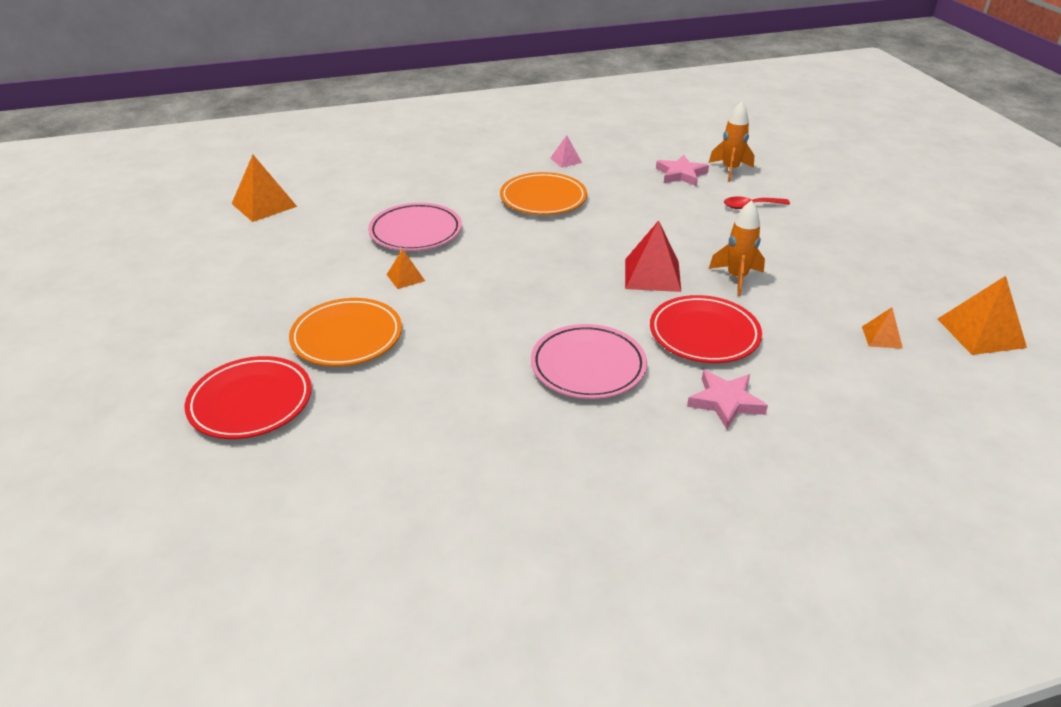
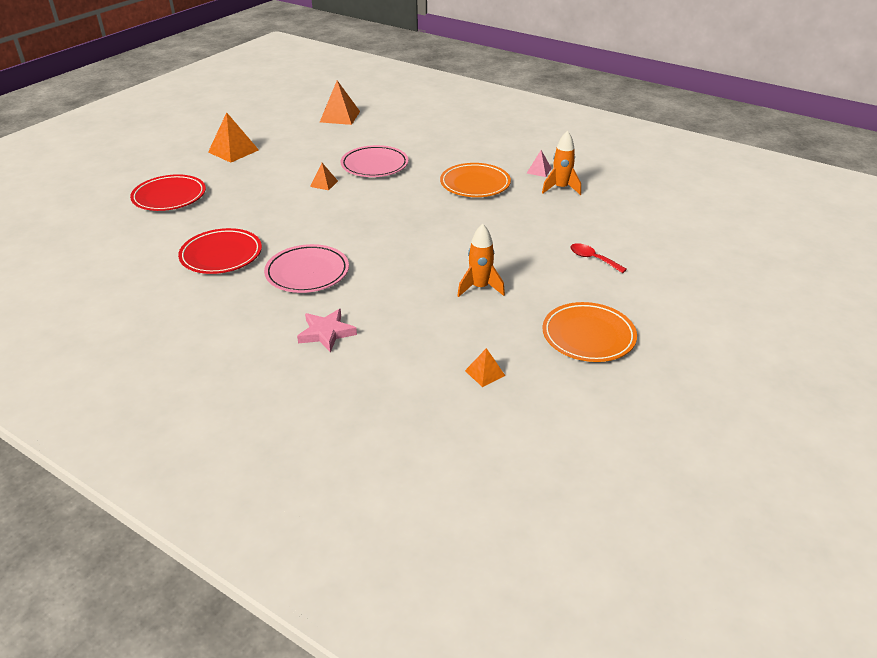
camera: 50 degrees right, 0 degrees up
orange plate [289,298,402,366] -> orange plate moved to [543,302,637,362]
red pyramid [625,220,681,292] -> none
red plate [650,295,762,363] -> red plate moved to [178,228,262,274]
pink star [656,155,709,186] -> none
orange rocket [709,101,754,182] -> orange rocket moved to [542,131,581,195]
orange pyramid [938,276,1027,355] -> orange pyramid moved to [208,112,259,163]

